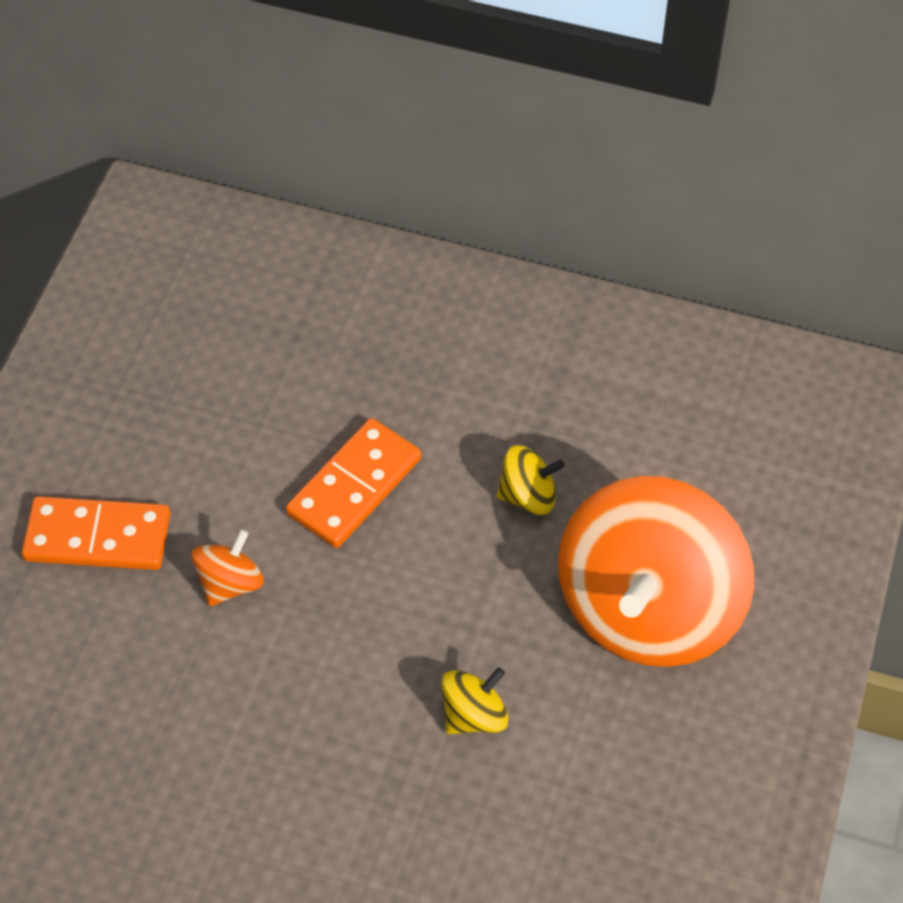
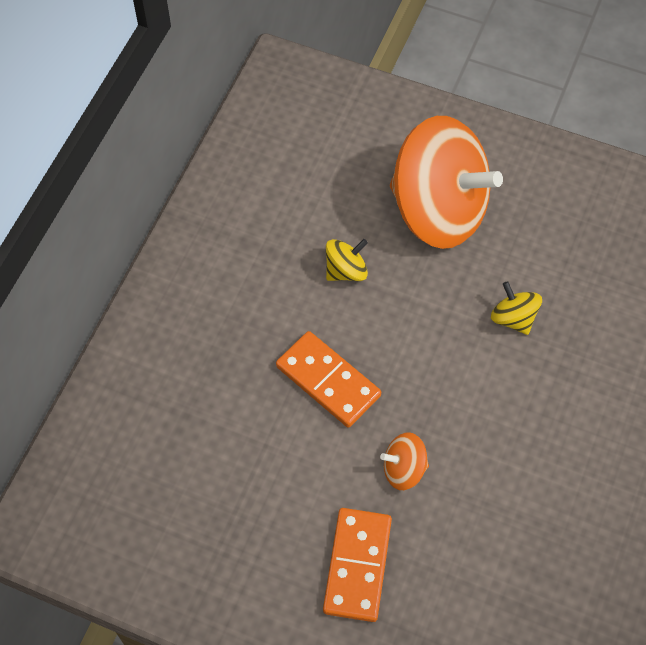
camera: 85 degrees left, 5 degrees up
orange spinning top [191,530,264,606] -> orange spinning top turned 45 degrees counterclockwise [380,432,429,490]
yellow spinning top [496,445,565,515] -> yellow spinning top turned 60 degrees clockwise [326,239,368,281]

